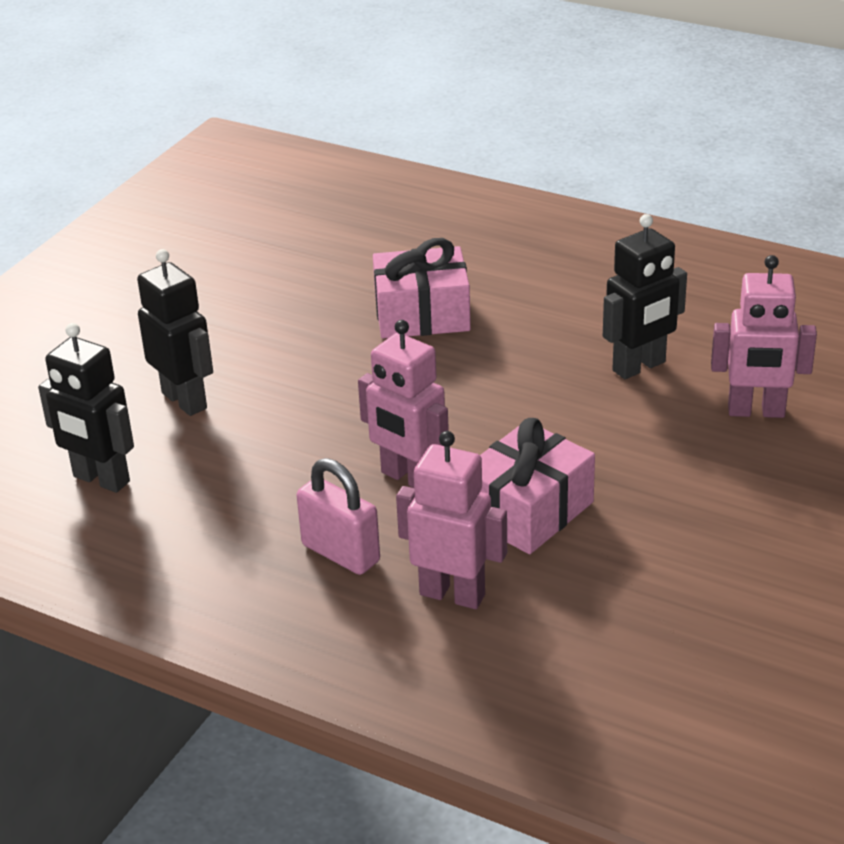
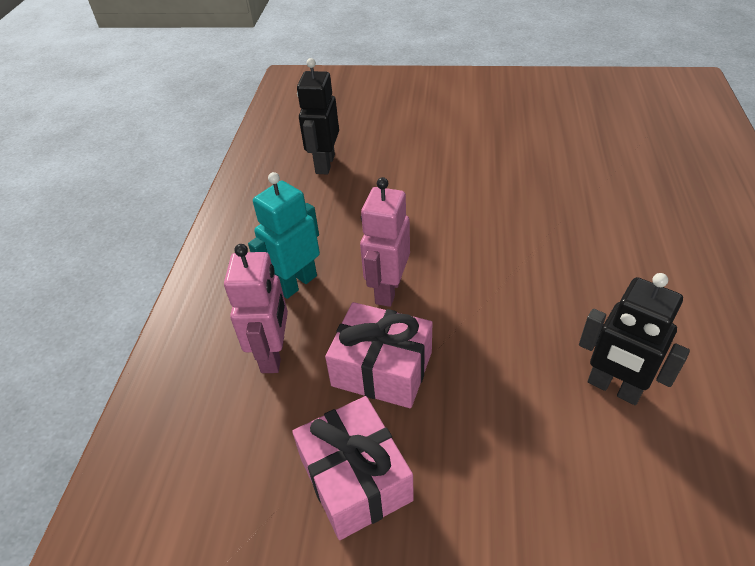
camera: 70 degrees right, 10 degrees up
black robot [137,249,213,416] -> none
pink padlock [297,458,380,575] -> turquoise robot [248,172,320,299]
pink gift [373,238,471,339] -> pink gift moved to [292,396,414,540]
pink robot [711,255,817,418] -> none

